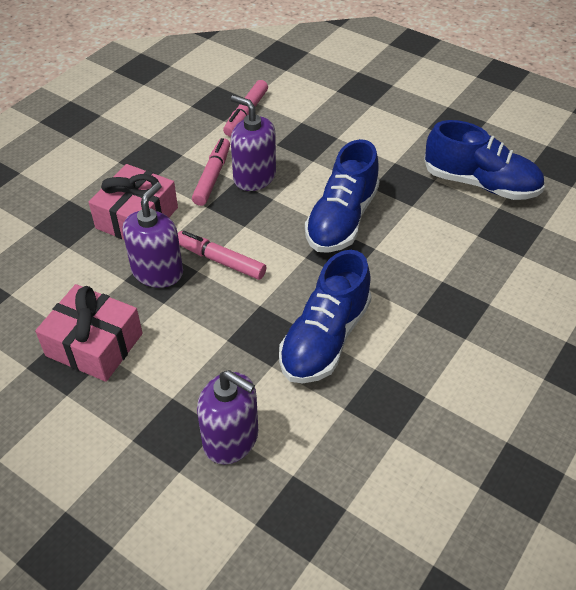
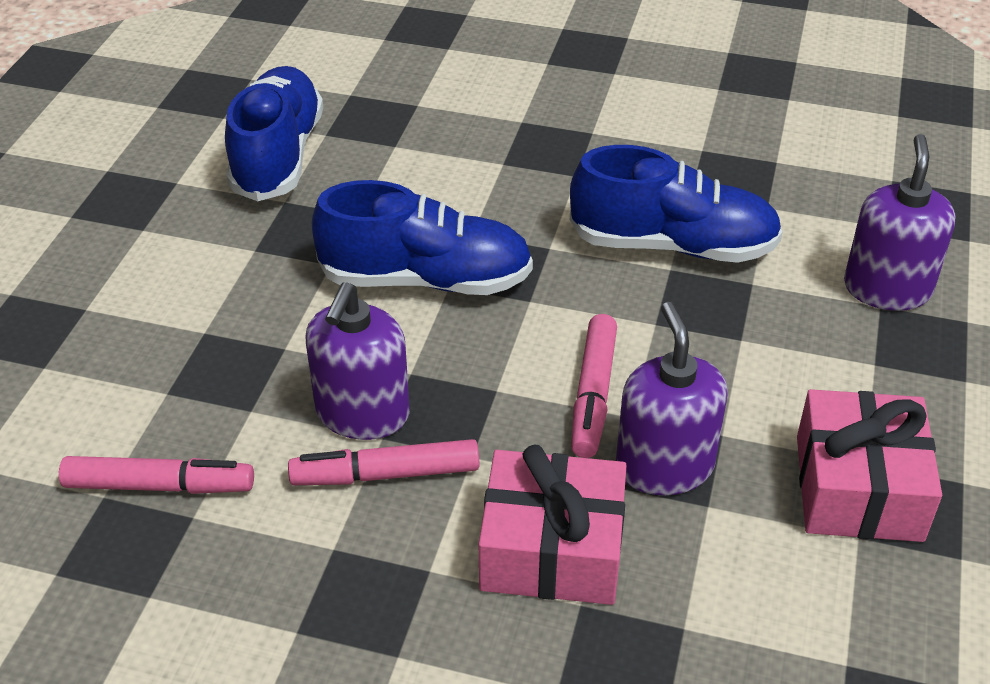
camera: 110 degrees left, 5 degrees down
purple soap dispenser [122,182,183,288] -> purple soap dispenser turned 75 degrees clockwise [616,302,728,495]

